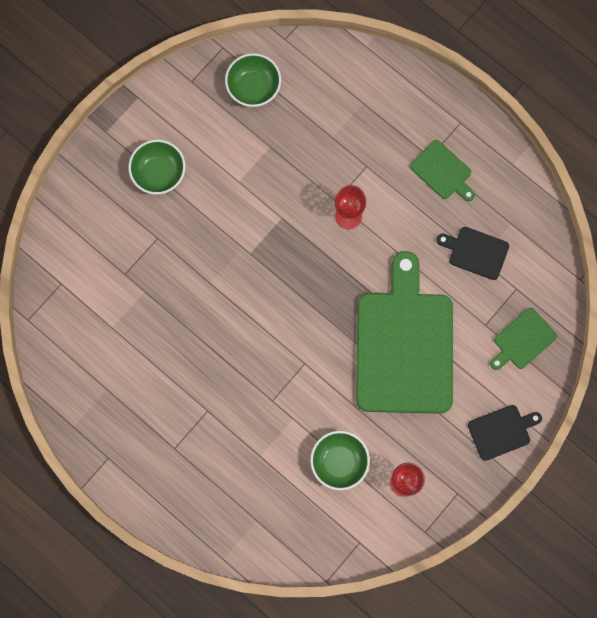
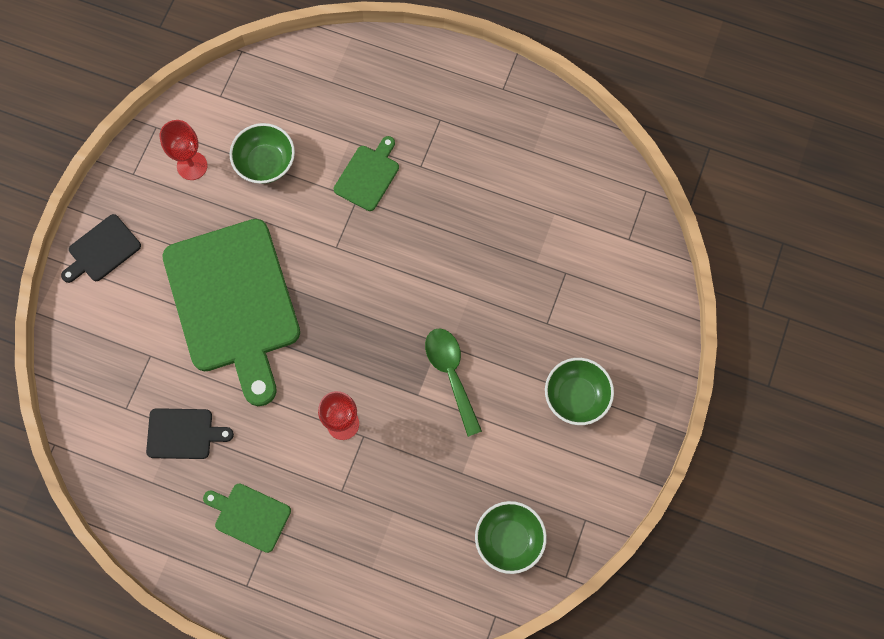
camera: 160 degrees right, 5 degrees down
green cutting board [490,308,557,370] -> green cutting board moved to [334,136,399,211]
none -> green spoon [425,328,482,437]

